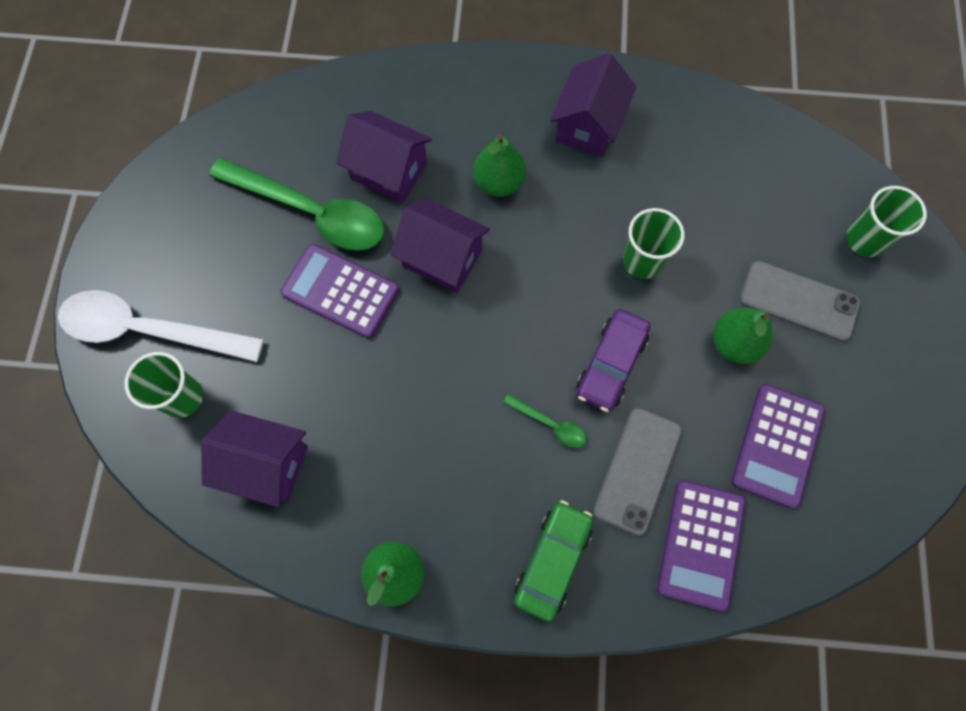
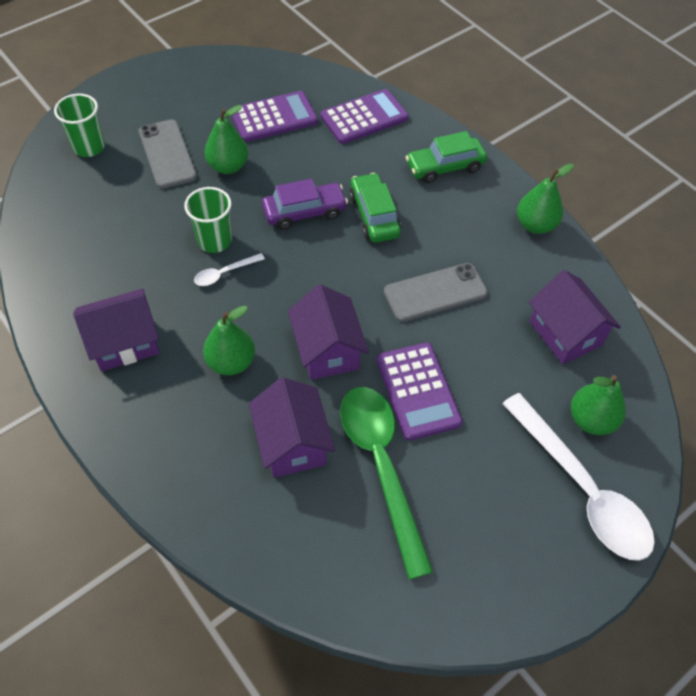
camera: 135 degrees left, 15 degrees down
green cup [124,352,203,418] -> green pear [571,375,626,435]
green spoon [503,394,587,448] -> green car [349,173,401,243]
grey phone [593,408,682,536] -> grey phone moved to [384,263,488,322]
none -> white spoon [194,253,265,286]

